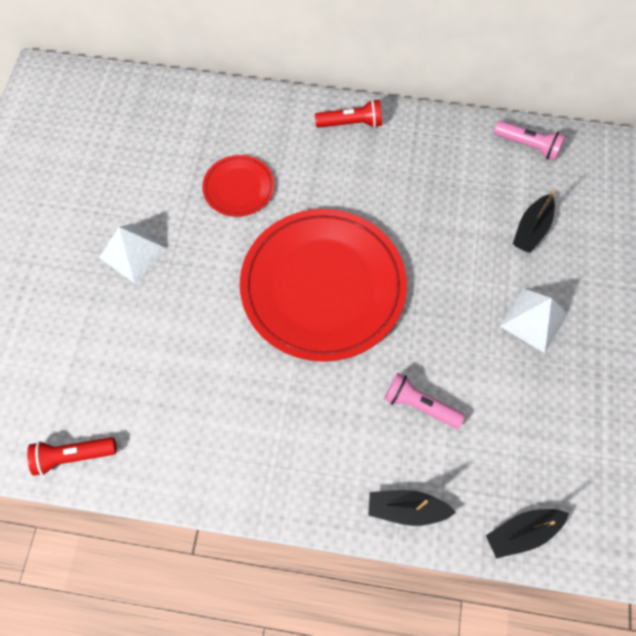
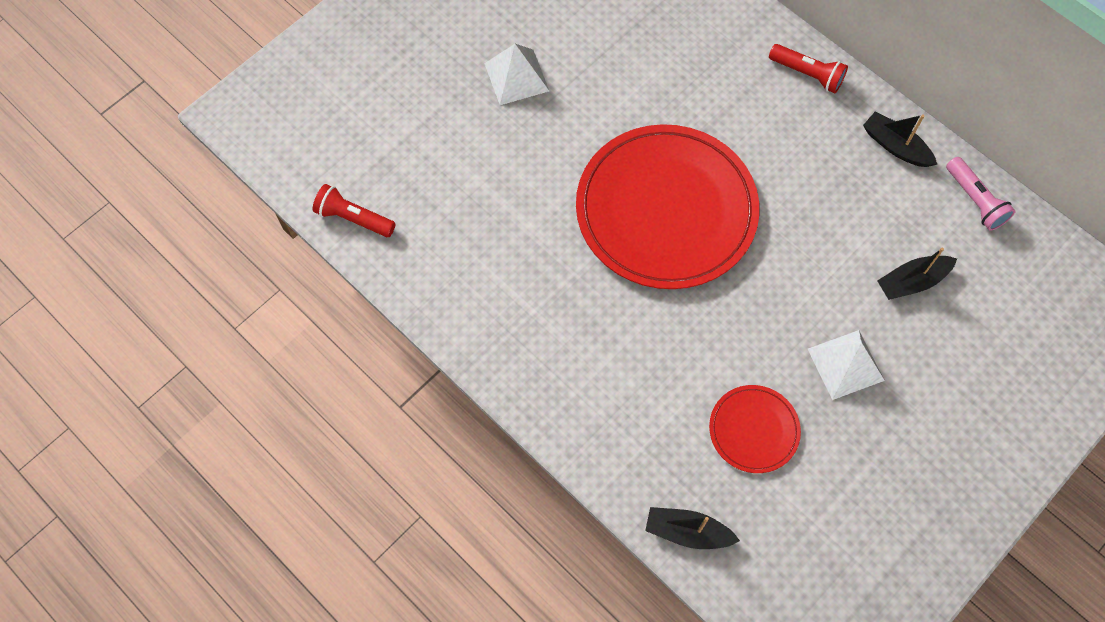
camera: 35 degrees right, 0 degrees up
red plate [202,155,274,217] -> red plate moved to [709,385,801,473]
black boat [368,490,456,526] -> black boat moved to [863,111,937,167]
pink flashlight [384,373,465,429] -> none

